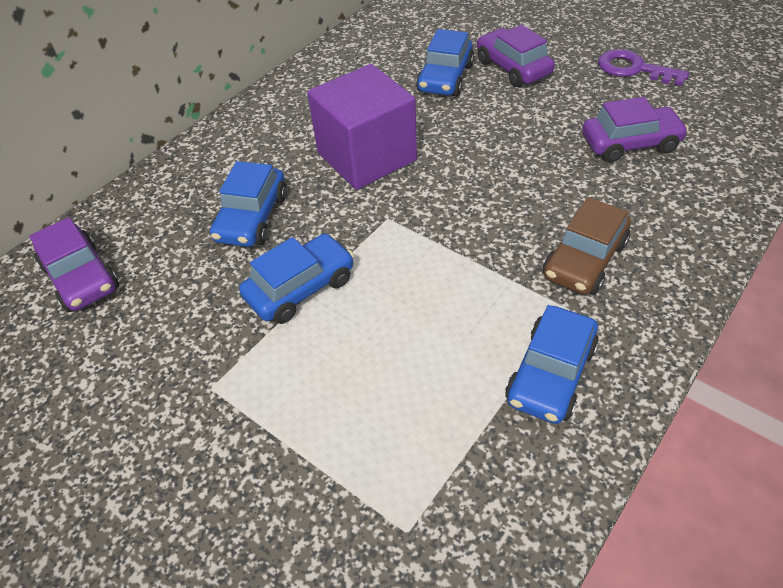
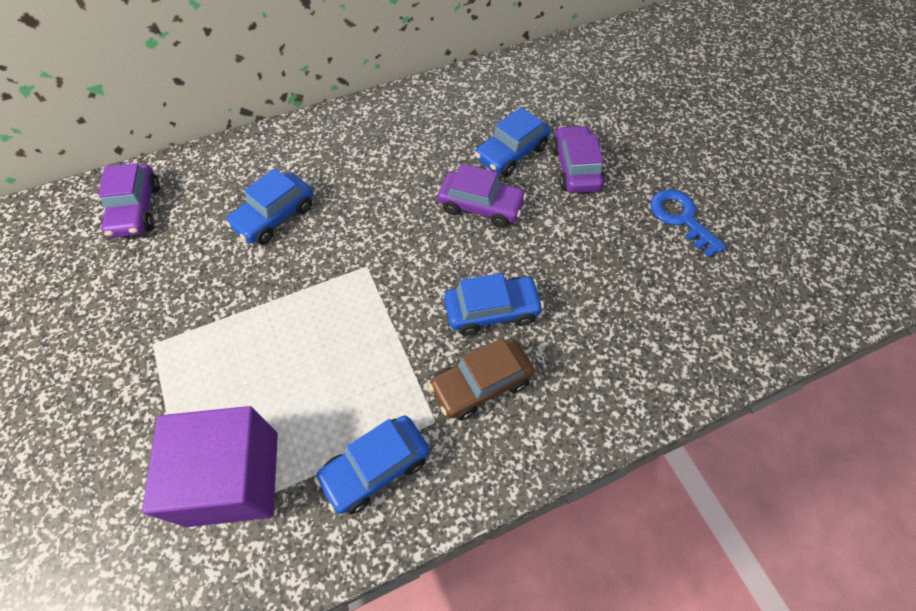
camera: 25 degrees right, 10 degrees up
blue car [239,234,354,324] -> blue car moved to [444,273,544,336]
purple cube [307,64,417,190] -> purple cube moved to [142,406,278,527]
purple car [582,97,689,162] -> purple car moved to [438,164,527,228]
purple key [598,49,689,86] -> blue key [650,189,726,257]

